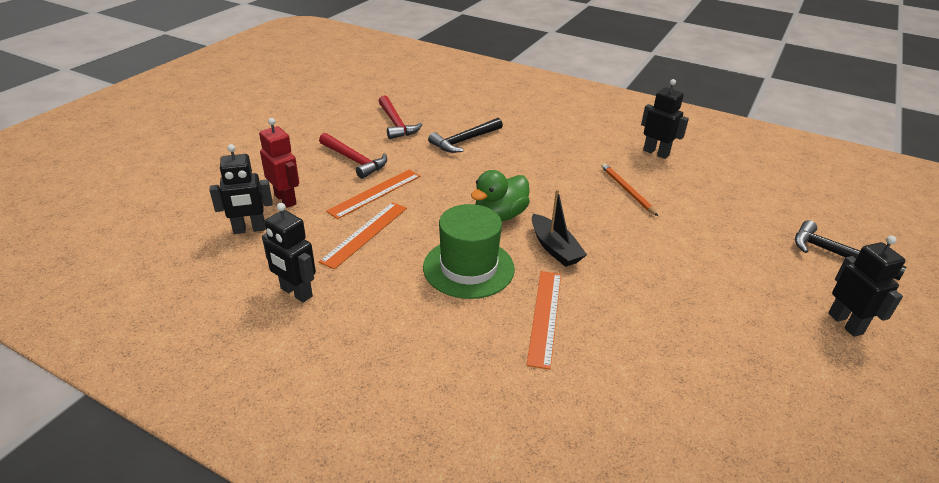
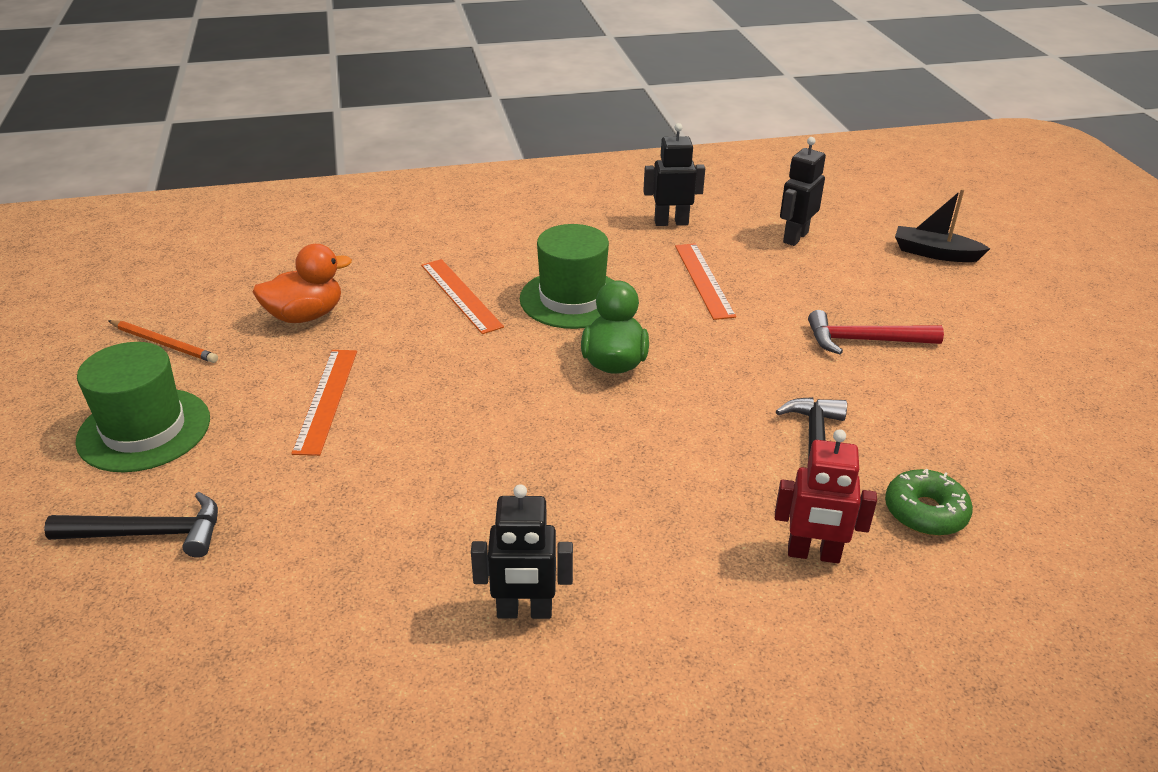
camera: 140 degrees right, 0 degrees up
red robot [259,118,299,208] -> red robot moved to [775,429,877,563]
orange ruler [326,170,420,219] -> orange ruler moved to [291,350,357,456]
red hammer [379,95,423,139] -> none
black boat [532,189,587,267] -> black boat moved to [895,189,991,262]
orange pencil [601,163,658,216] -> orange pencil moved to [108,320,218,363]
black robot [828,236,905,337] -> green hat [75,342,210,472]
none -> orange duck [253,244,352,323]
none -> green donut [885,468,973,536]

